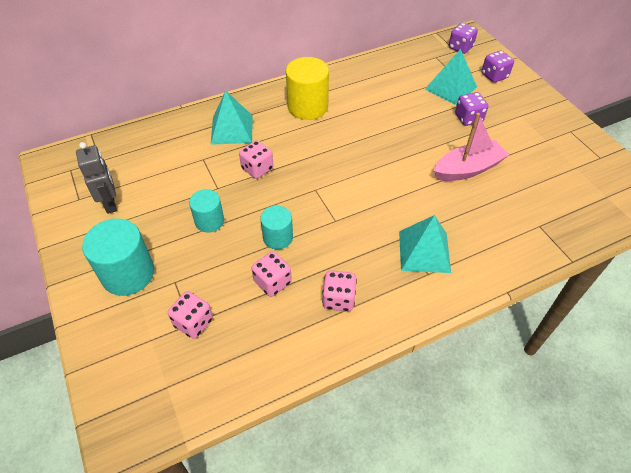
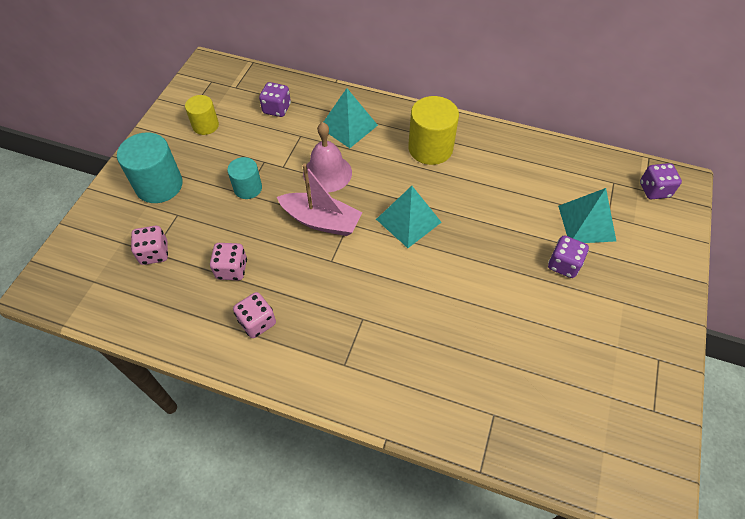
camera: 45 degrees right, 5 degrees up
grey robot [76,142,117,214] -> yellow cylinder [185,95,219,135]
pink dice [239,140,273,179] -> pink bell [303,122,352,192]
turquoise cylinder [260,206,293,249] -> none
turquoise pyramid [399,215,451,273] -> turquoise pyramid moved to [376,186,442,248]
pink boat [434,113,509,181] -> pink boat moved to [277,164,362,236]
purple dice [482,50,514,83] -> purple dice moved to [259,82,291,117]

